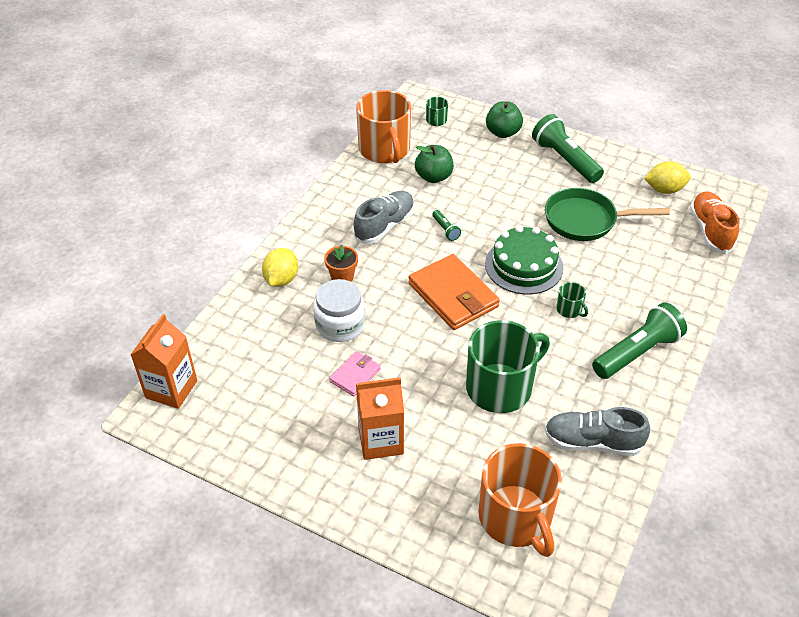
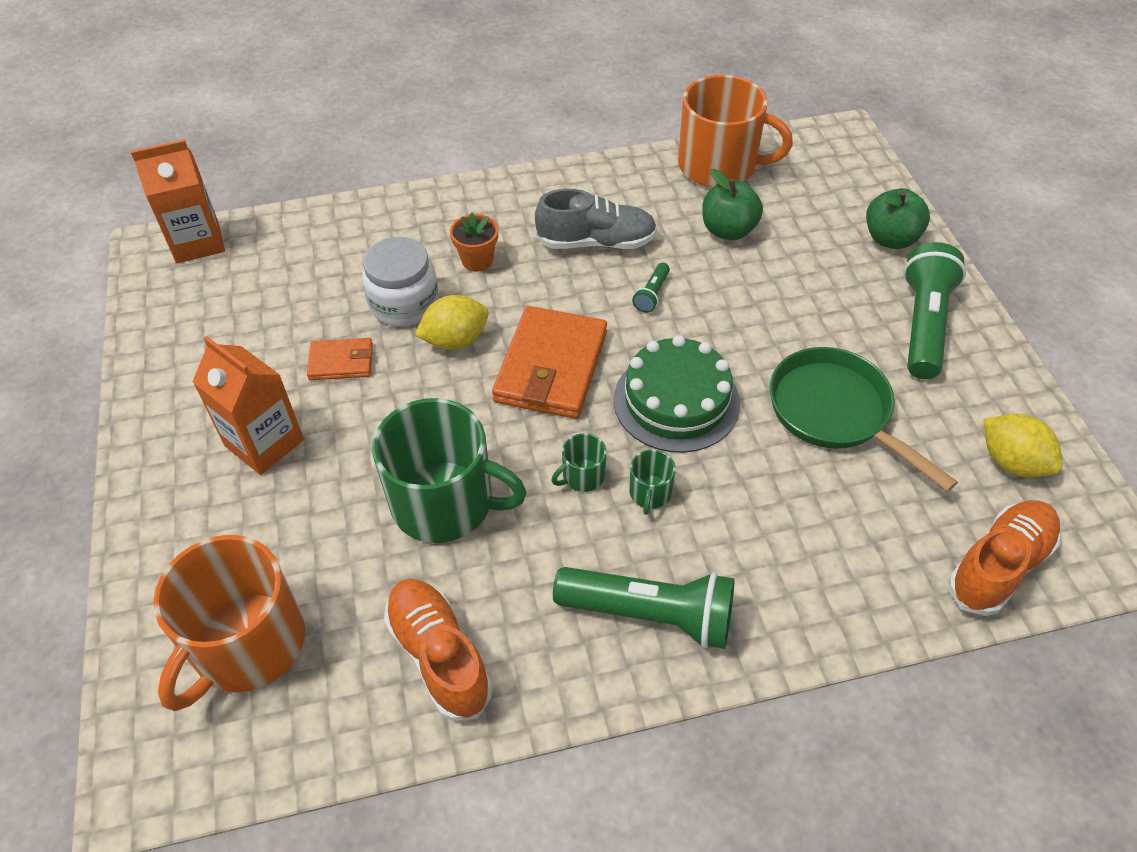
camera: 50 degrees right, 5 degrees up
yellow lemon [262,248,298,287] -> yellow lemon moved to [415,295,489,350]
pink wallet [329,351,381,396] -> orange wallet [307,338,373,380]
orange mug [356,90,411,163] -> orange mug turned 105 degrees counterclockwise [678,75,793,187]
green mug [426,97,448,126] -> green mug moved to [551,433,607,492]
grey shoe [545,407,650,456] -> orange shoe [384,579,492,721]

